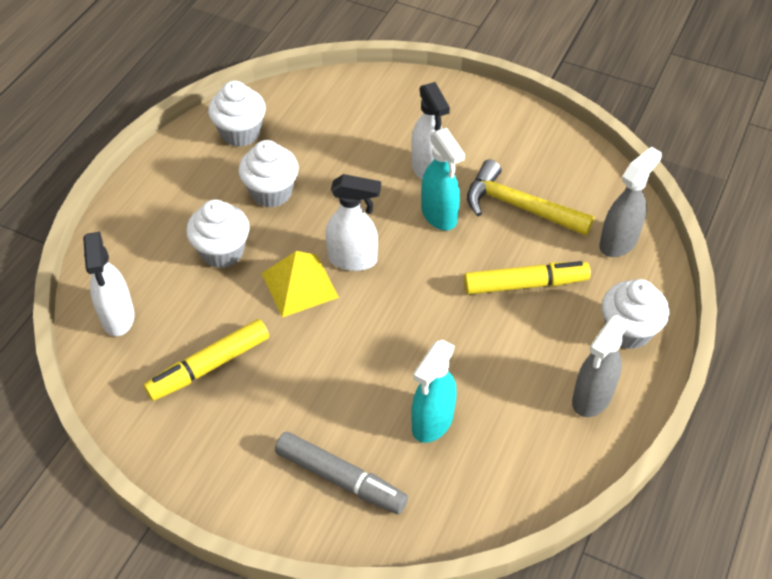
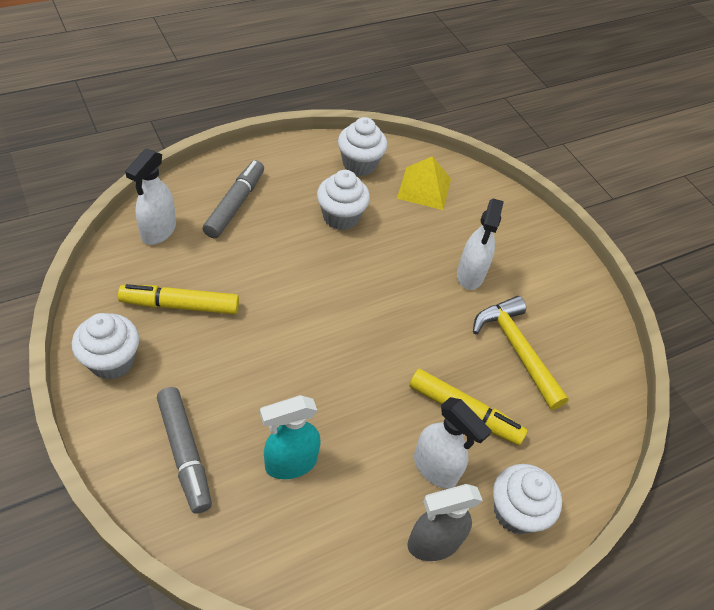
camera: 30 degrees right, 0 degrees up
white cupcake [186,200,250,268] -> white cupcake moved to [72,313,139,379]
yellow pyramid [261,251,339,318] -> yellow pyramid moved to [397,156,451,210]
white spray bottle [326,174,381,271] -> white spray bottle moved to [414,397,492,489]
turquoise spray bottle [421,128,465,230] -> none
grey spray bottle [599,147,662,257] -> none
none -> grey marker [203,160,264,238]

